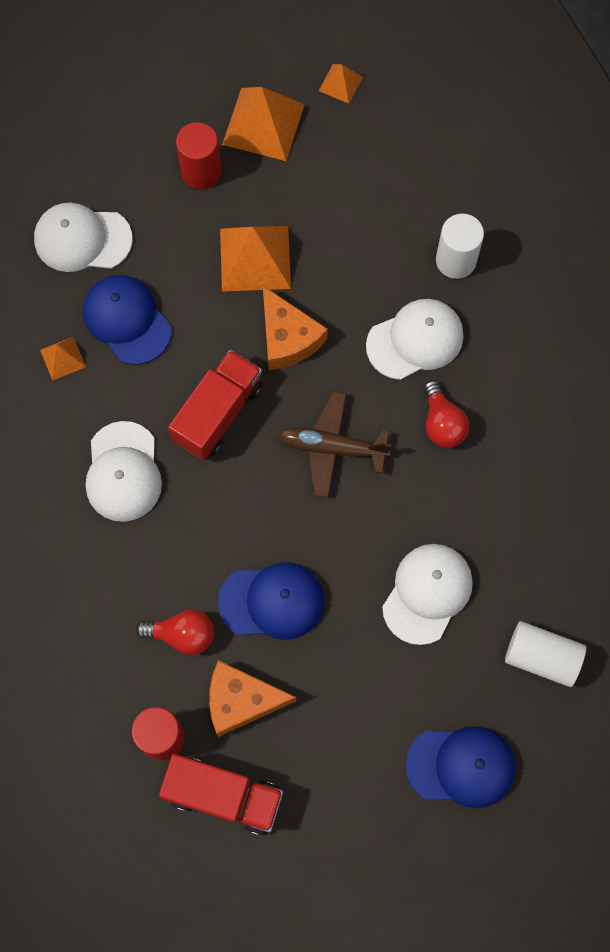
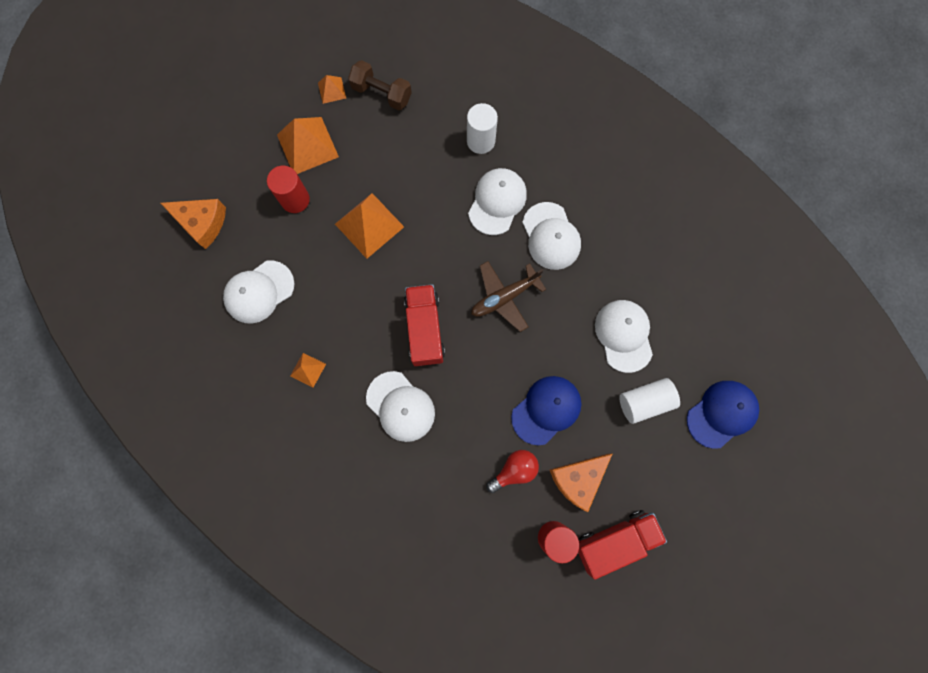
camera: 40 degrees left, 5 degrees up
blue cap [83,275,171,365] -> none
orange cheese [263,286,328,370] -> orange cheese moved to [161,199,226,249]
red light bulb [424,380,469,448] -> white cap [522,202,581,270]
white cylinder [505,621,586,687] -> white cylinder moved to [619,378,680,424]
none -> brown dumbbell [348,60,412,111]

